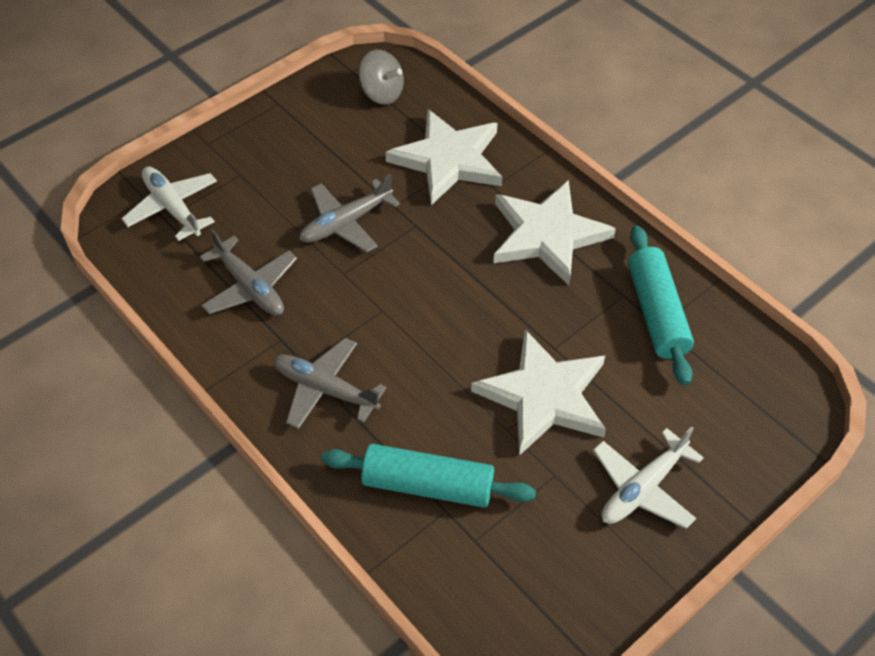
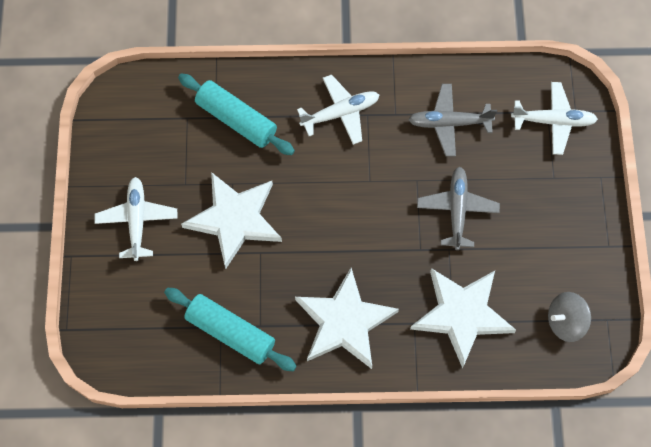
camera: 130 degrees right, 15 degrees up
grey plane [273,338,387,429] -> white plane [297,75,379,145]
turquoise rolling pin [321,444,536,508] -> turquoise rolling pin turned 75 degrees clockwise [178,73,295,155]

